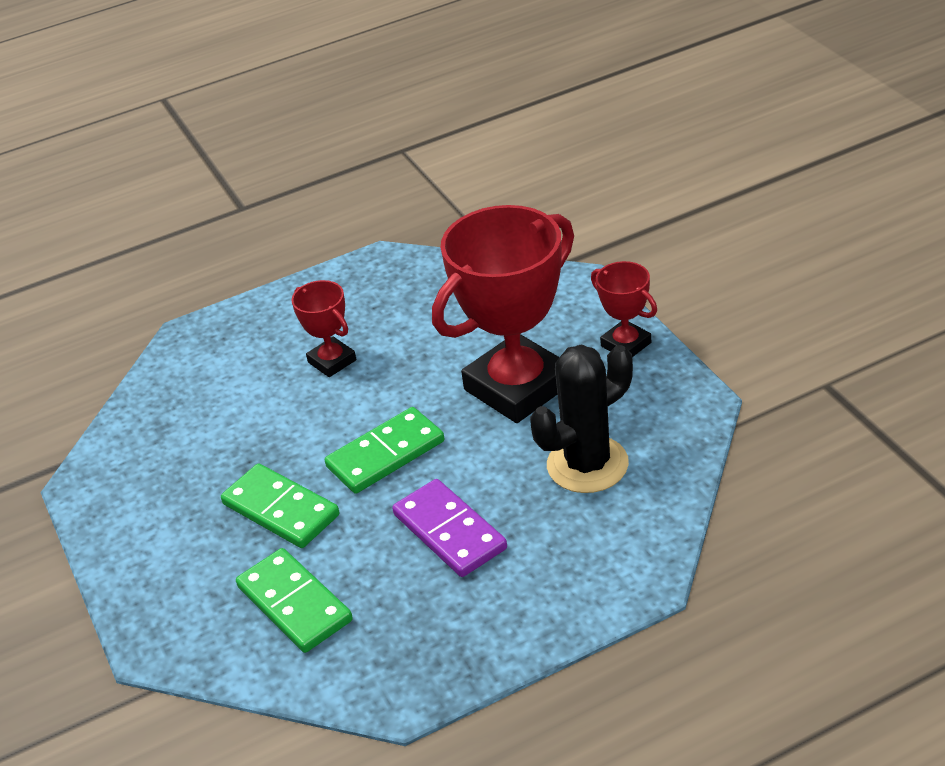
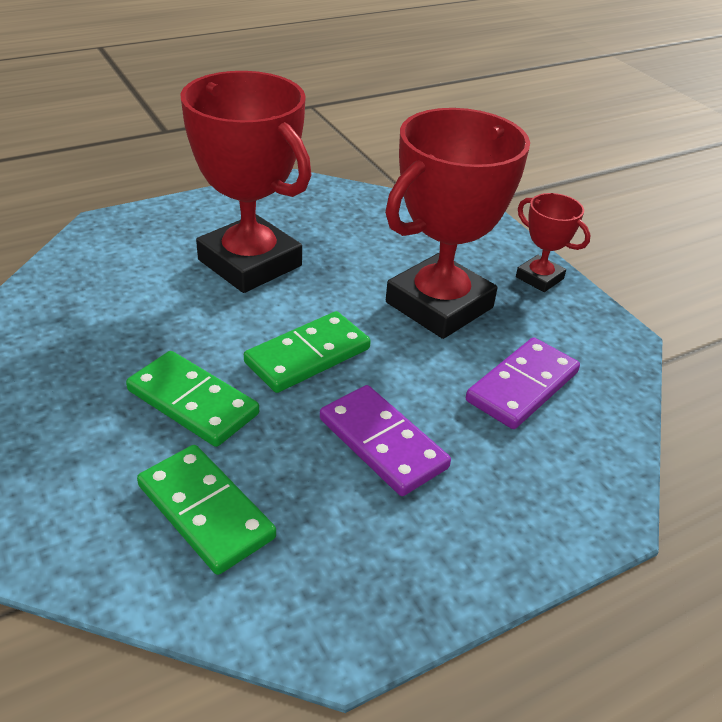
camera: 10 degrees left, 0 degrees up
red trophy [291,280,356,377] -> red trophy [180,71,311,293], size x2.10
black cactus [530,345,633,493] -> purple domino [466,337,580,429]

